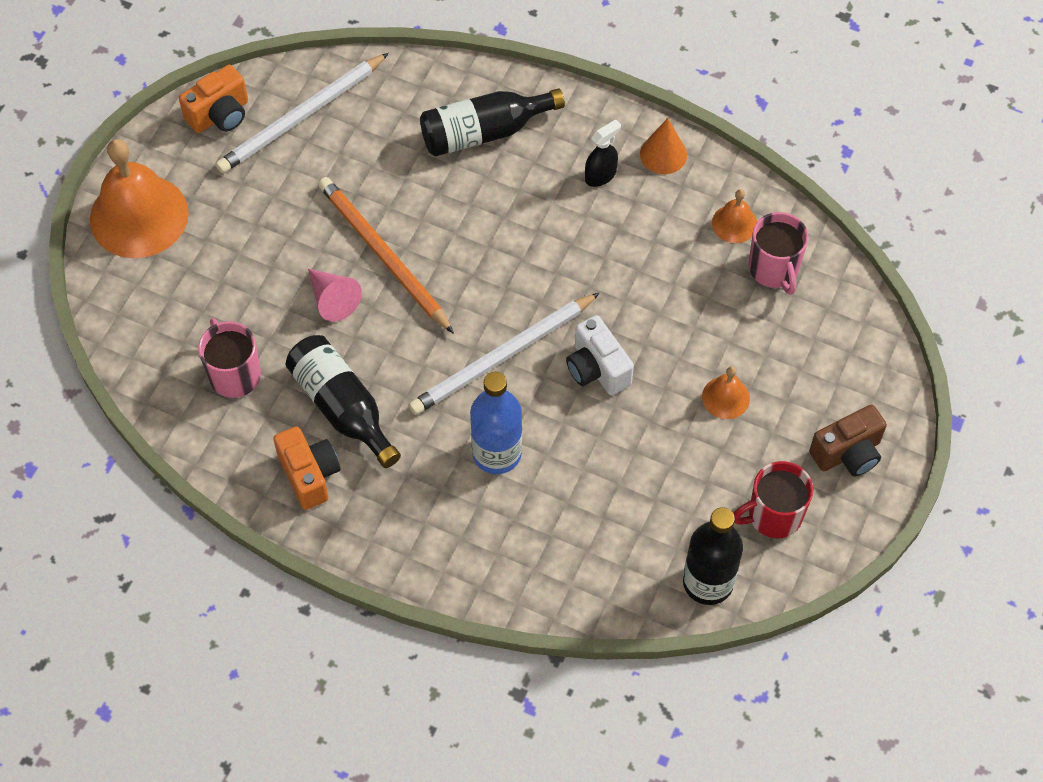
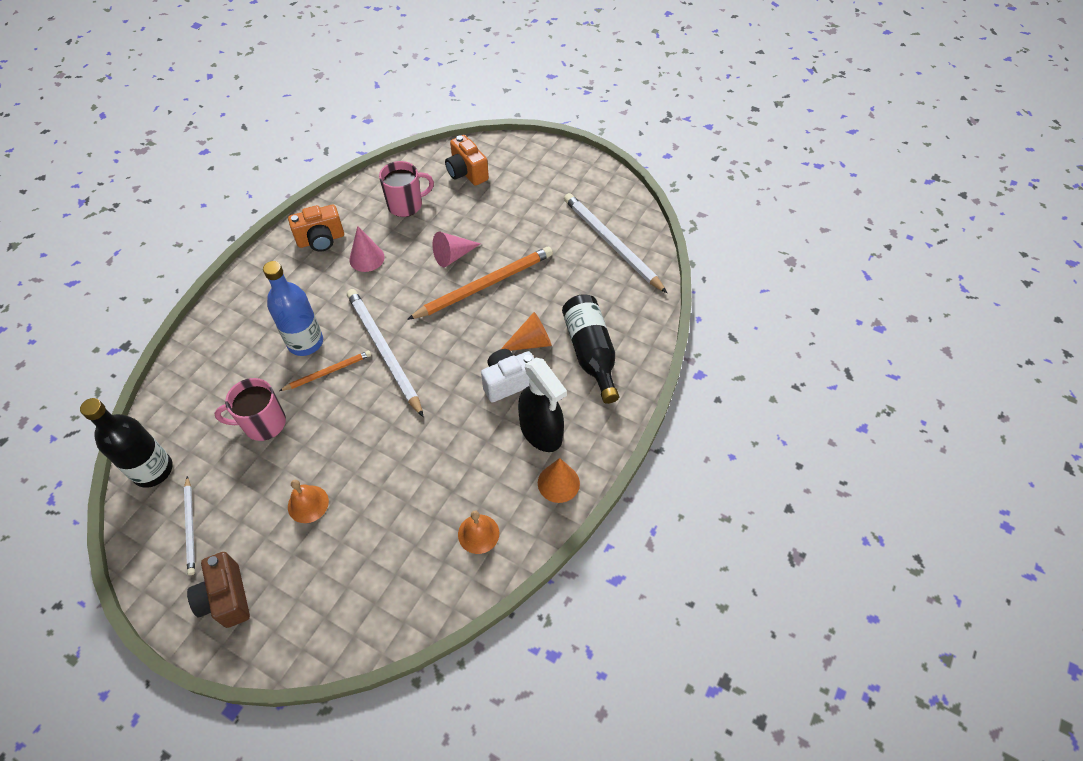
camera: 95 degrees right, 5 degrees down
orange bell [90,139,189,258] -> none
orange camera [179,65,248,133] -> orange camera moved to [445,135,489,186]
black bottle [286,335,401,468] -> pink cone [349,226,385,272]
white camera [566,315,634,395] -> white camera moved to [481,349,534,402]
black spray bottle [585,119,621,187] -> black spray bottle [518,358,567,452], size x1.77
red mug [733,461,813,538] -> white pencil [184,476,195,575]
pink mug [749,212,808,295] -> pink mug moved to [214,378,286,441]
none -> orange pencil [279,351,371,391]
none -> orange cone [500,312,552,351]

